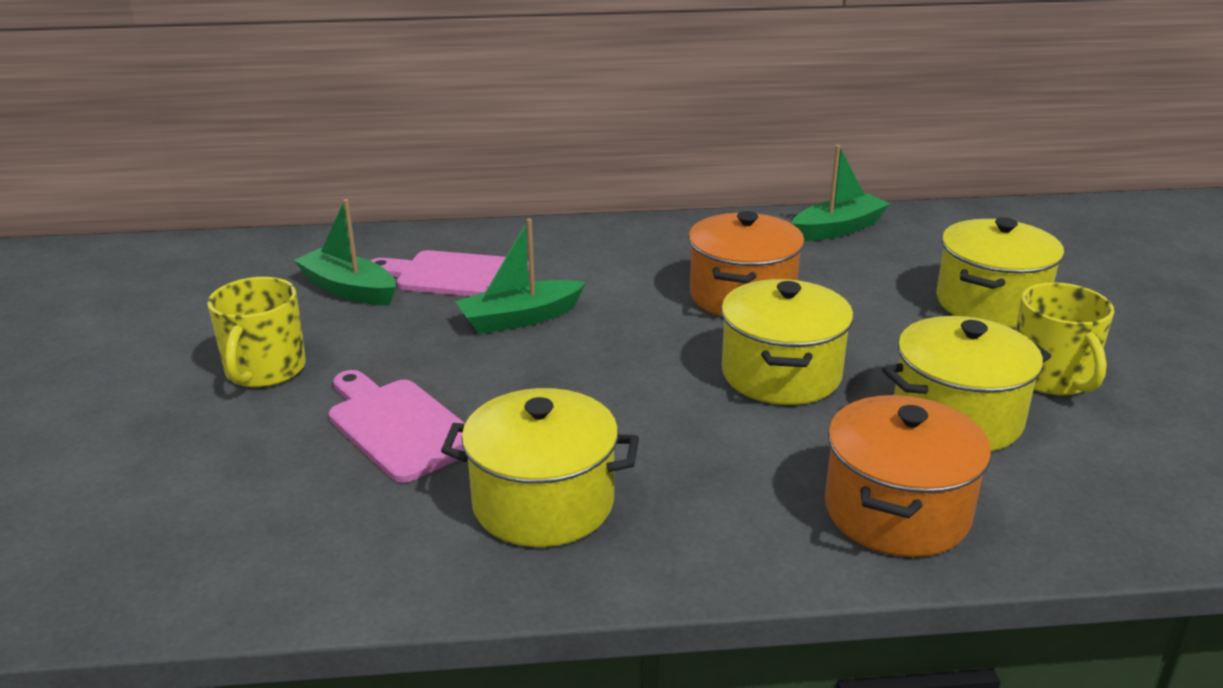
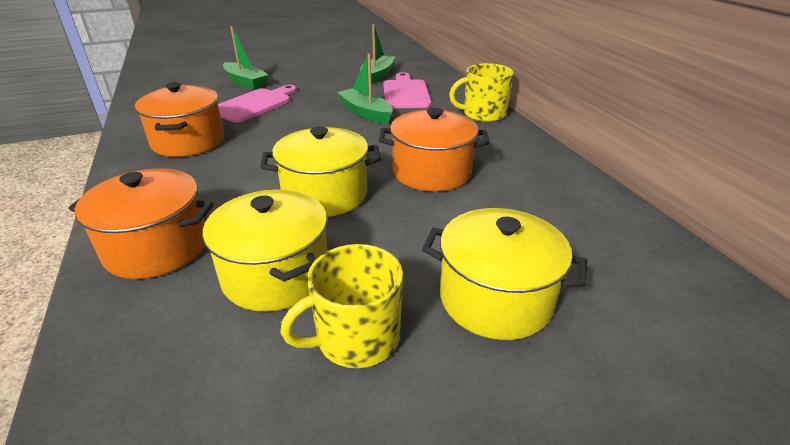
camera: 75 degrees right, 5 degrees up
yellow mug [207,277,306,388] -> yellow mug moved to [449,63,513,122]
yellow pot [441,388,639,547] -> orange pot [135,82,224,157]
green boat [792,145,890,241] -> green boat moved to [223,26,269,89]

